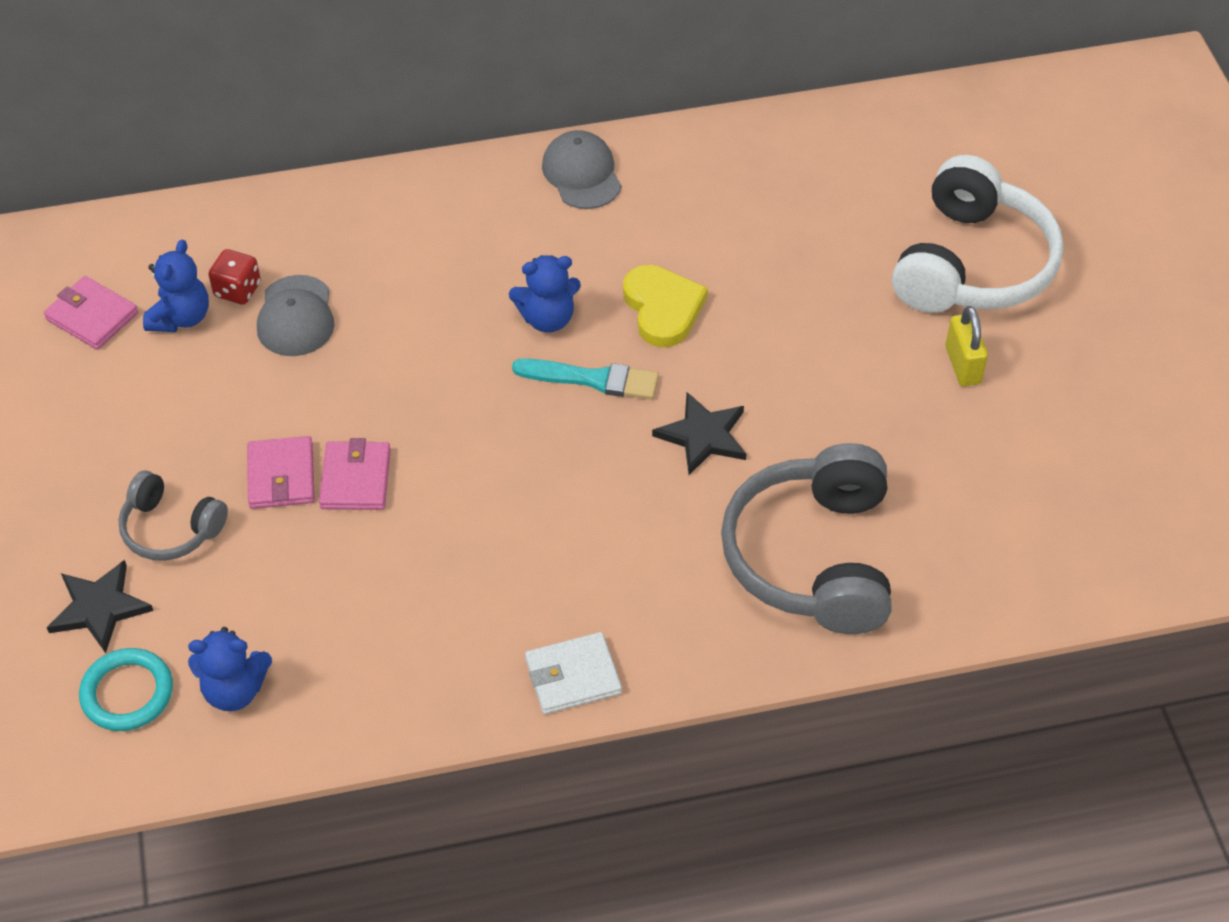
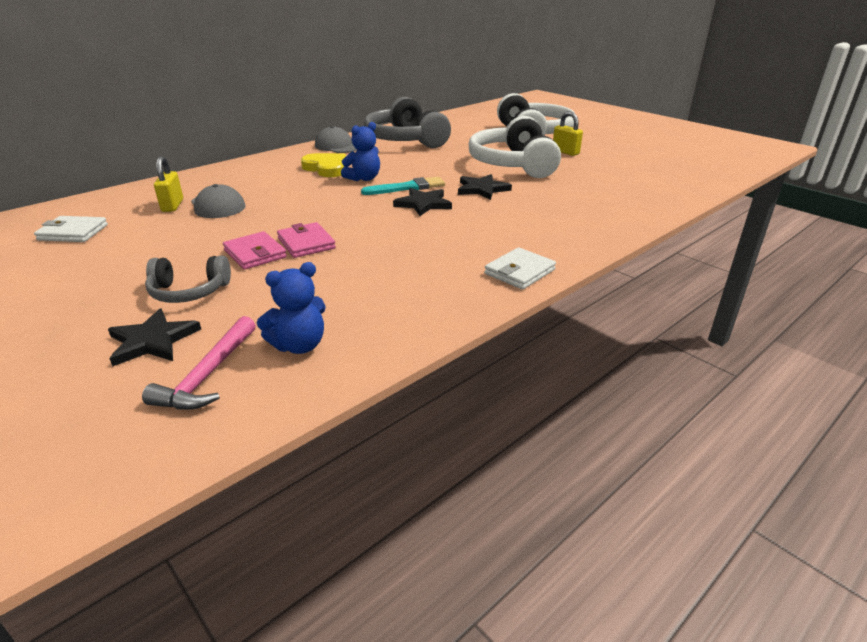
camera: 30 degrees left, 20 degrees down
pink wallet [44,276,138,350] -> white wallet [34,216,108,242]
turquoise ring [79,648,173,731] -> pink hammer [142,316,256,410]
blue teddy bear [143,240,209,332] -> none
red dice [208,249,261,305] -> yellow padlock [154,156,183,212]
yellow heart [623,265,708,347] -> yellow heart moved to [301,153,346,177]
grey headphones [721,443,892,634] -> grey headphones moved to [364,97,451,148]
none -> black star [393,188,452,216]
none -> white headphones [469,116,561,178]

